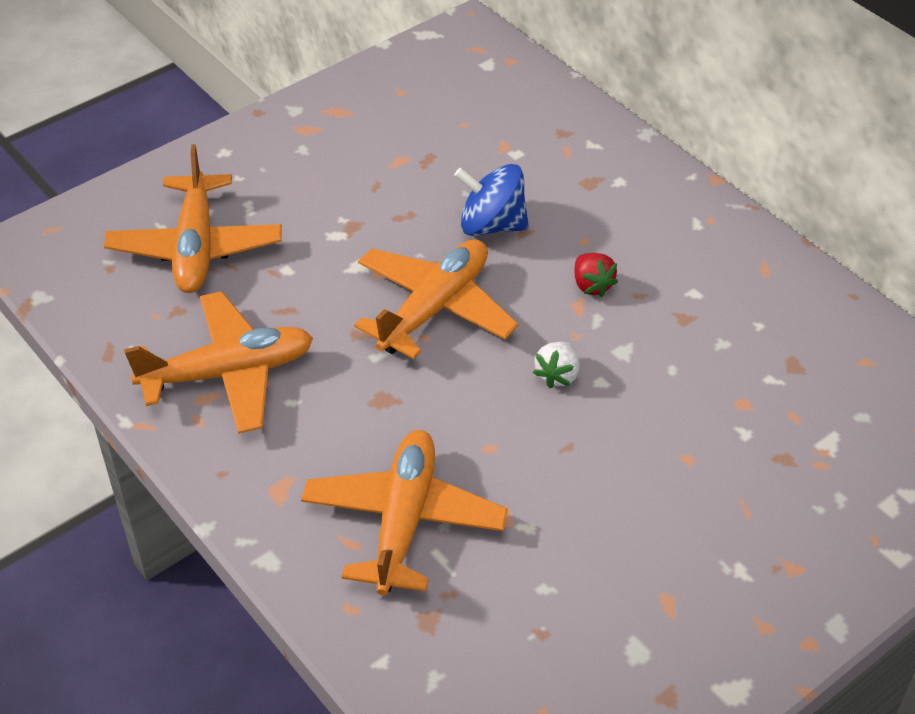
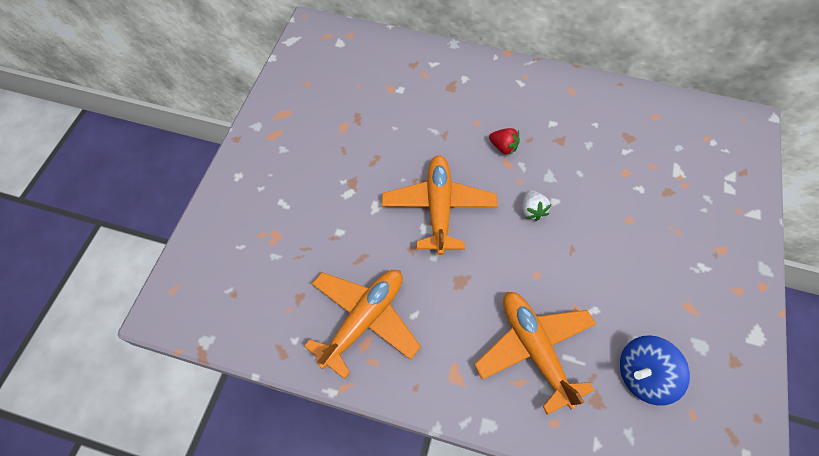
camera: 35 degrees left, 15 degrees up
orange plane [104,144,282,293] -> none
blue spinning top [454,164,529,236] -> blue spinning top moved to [620,335,690,405]

